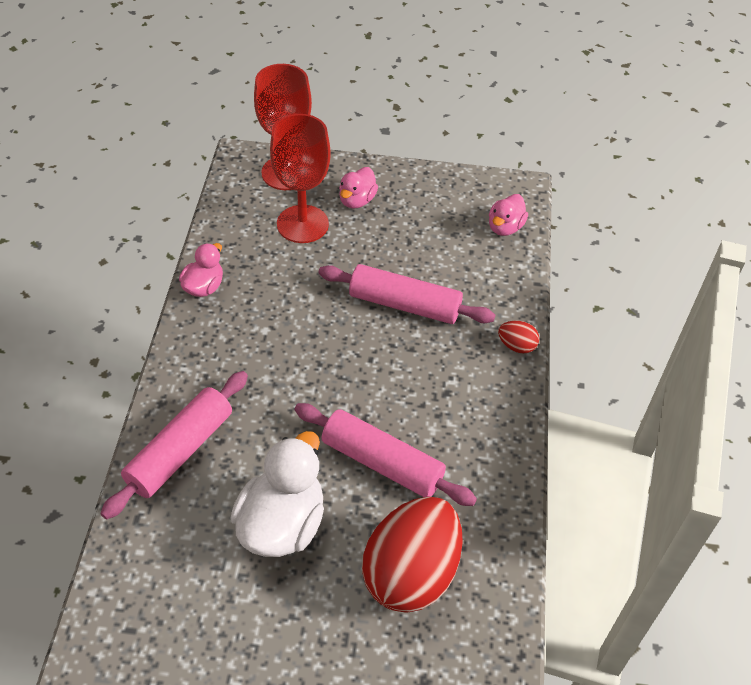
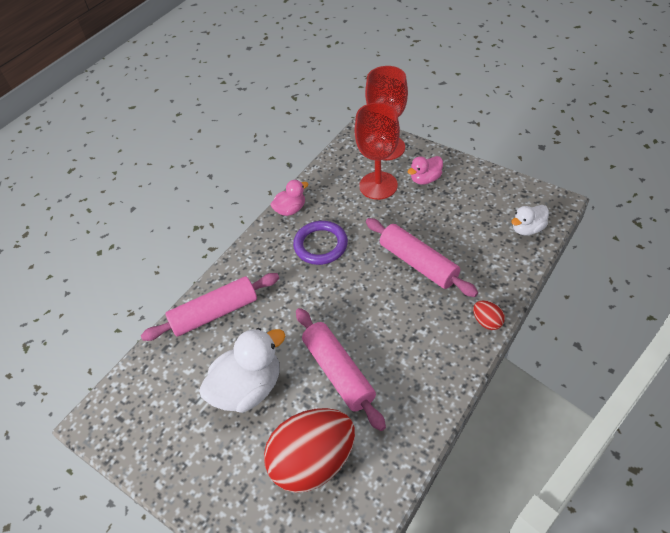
camera: 35 degrees right, 0 degrees up
pink duck [489,194,528,236] -> white duck [511,205,549,235]
none -> purple ring [293,221,348,265]

